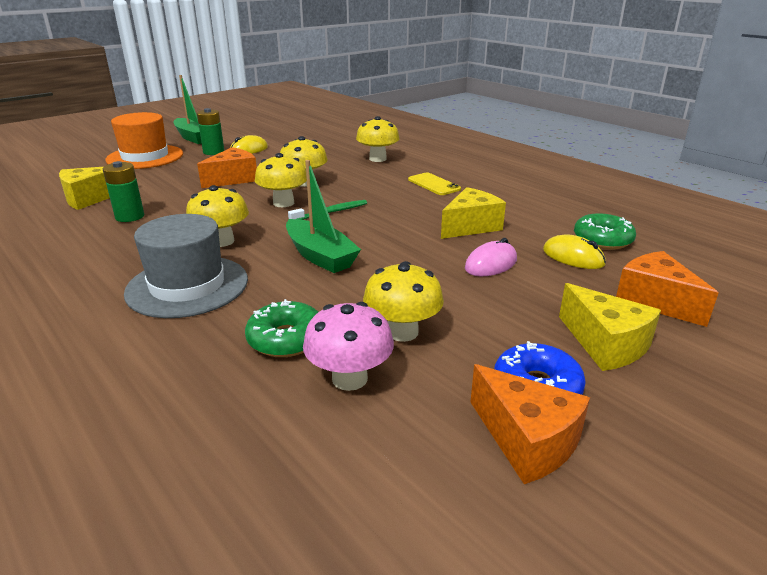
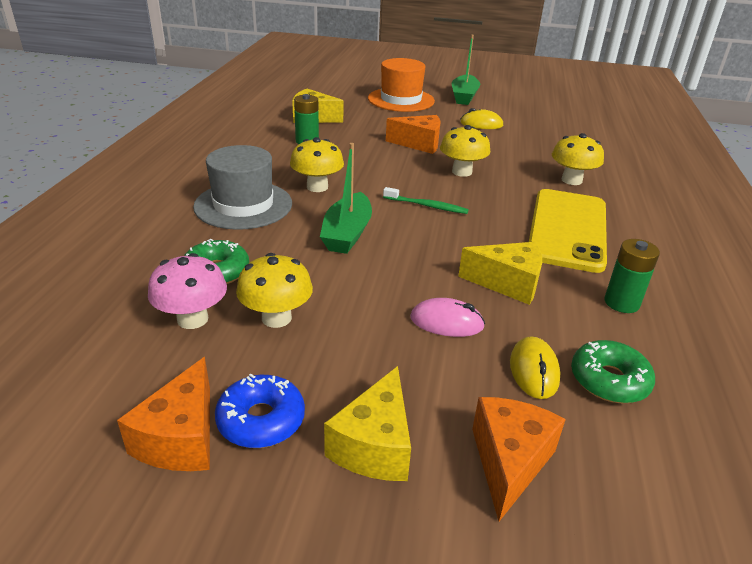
camera: 50 degrees right, 5 degrees up
green battery [197,108,224,155] -> green battery moved to [604,239,660,313]
yellow mushroom [255,153,307,207] -> none
yellow phone [408,172,461,195] -> yellow phone [529,189,607,273], size x2.17

